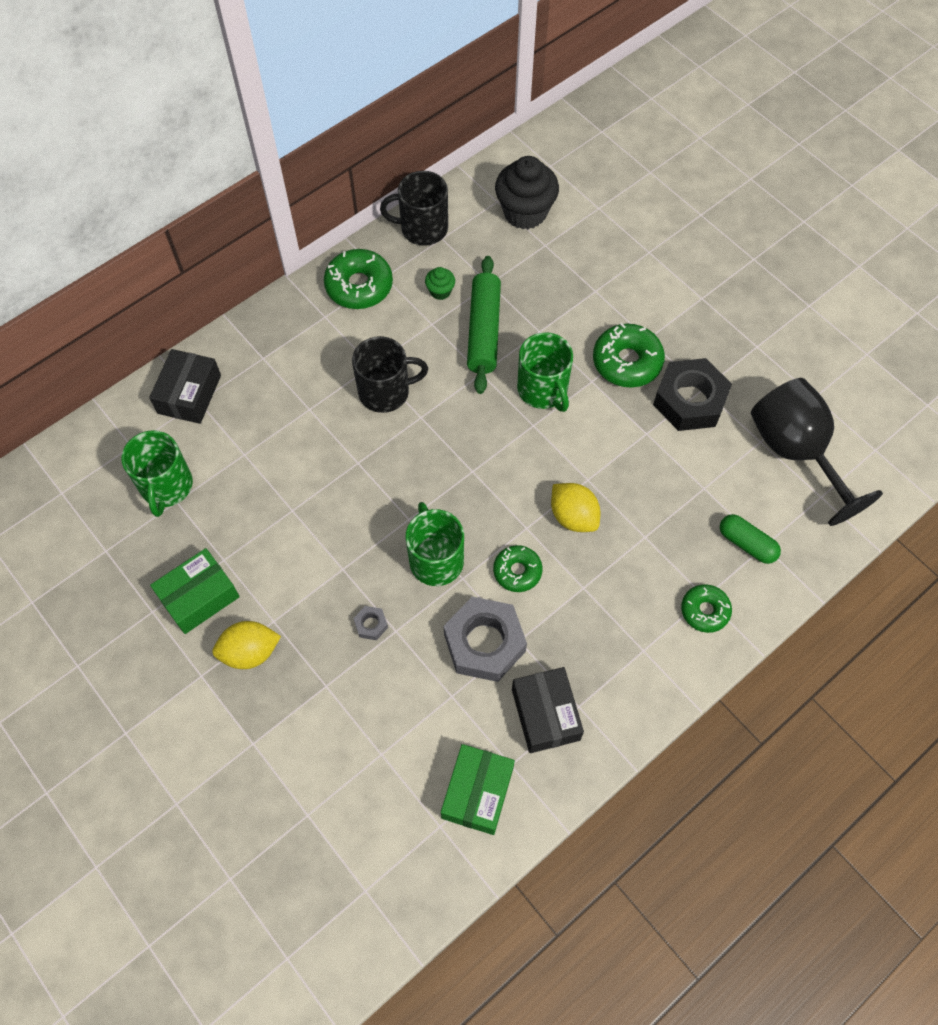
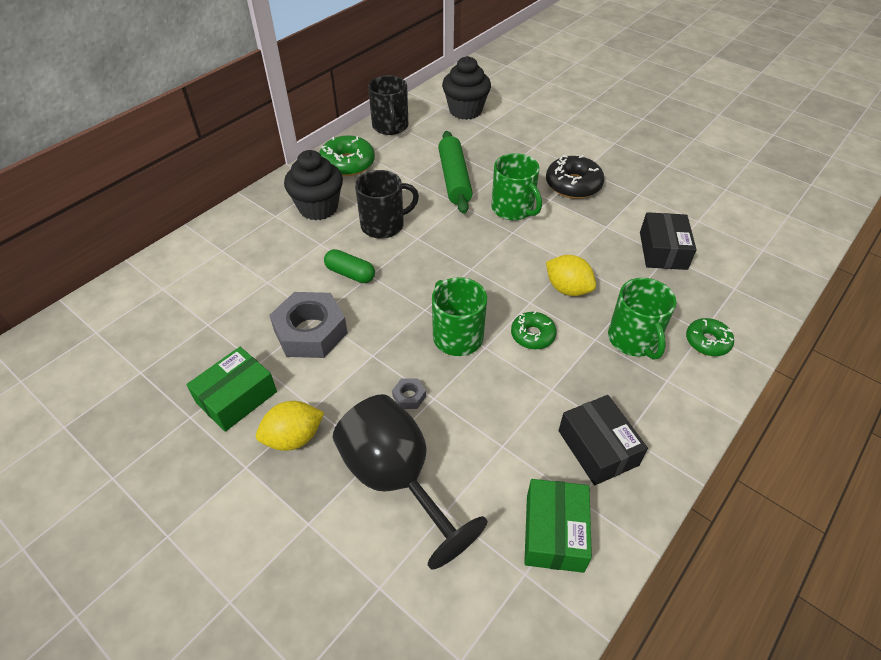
camera: 10 degrees left, 15 degrees down
green mug [121,430,193,517] -> green mug moved to [608,278,676,360]
black box [149,349,221,424] -> black box moved to [640,212,696,270]
black mug [380,171,448,246] -> black mug turned 90 degrees counterclockwise [368,75,409,135]
green cupcake [425,267,455,300] -> none
grey nut [444,597,527,682] -> grey nut moved to [269,292,348,358]
green donut [593,323,665,388] -> black donut [546,155,604,199]
black nut [653,358,732,431] -> none
green capsule [720,514,781,564] -> green capsule moved to [324,249,375,283]
black goblet [751,378,883,526] -> black goblet moved to [333,394,488,570]
none -> black cupcake [284,150,343,220]

